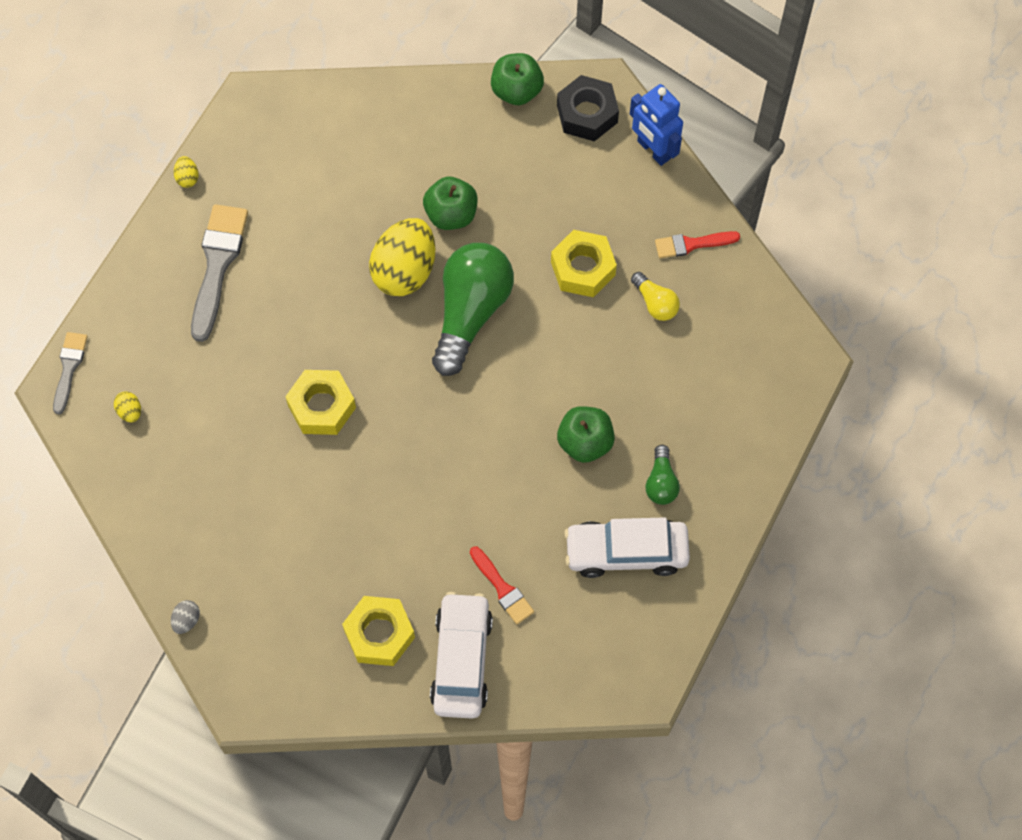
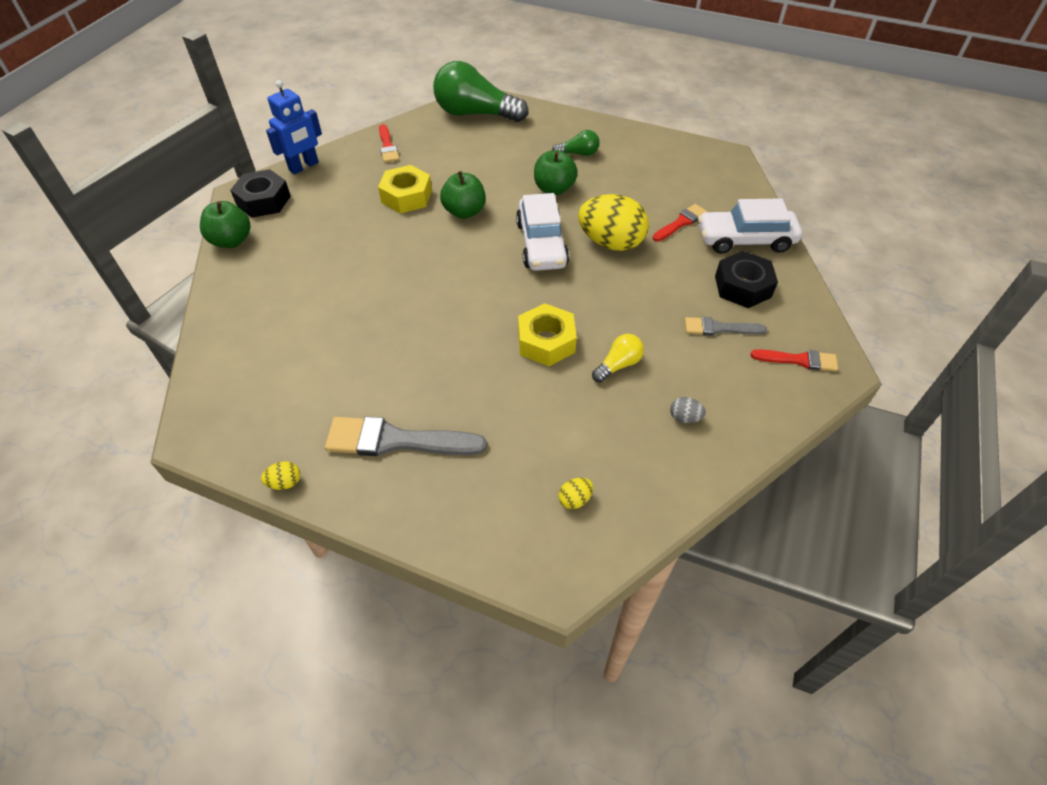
camera: 95 degrees left, 15 degrees down
grey brush [53,332,88,415] -> grey brush moved to [685,317,767,335]
grey egg [171,600,200,634] -> grey egg moved to [670,397,706,423]
yellow nut [342,596,415,666] -> black nut [715,251,778,308]
yellow egg [369,218,435,296] -> yellow egg moved to [578,194,649,251]
green apple [423,177,478,230] -> green apple moved to [440,171,486,219]
green light bulb [432,243,514,376] -> green light bulb moved to [433,61,529,122]
white car [564,517,690,578] -> white car moved to [516,193,569,271]
yellow light bulb [631,272,680,321] -> yellow light bulb moved to [592,334,644,383]
none -> red brush [751,349,838,371]

